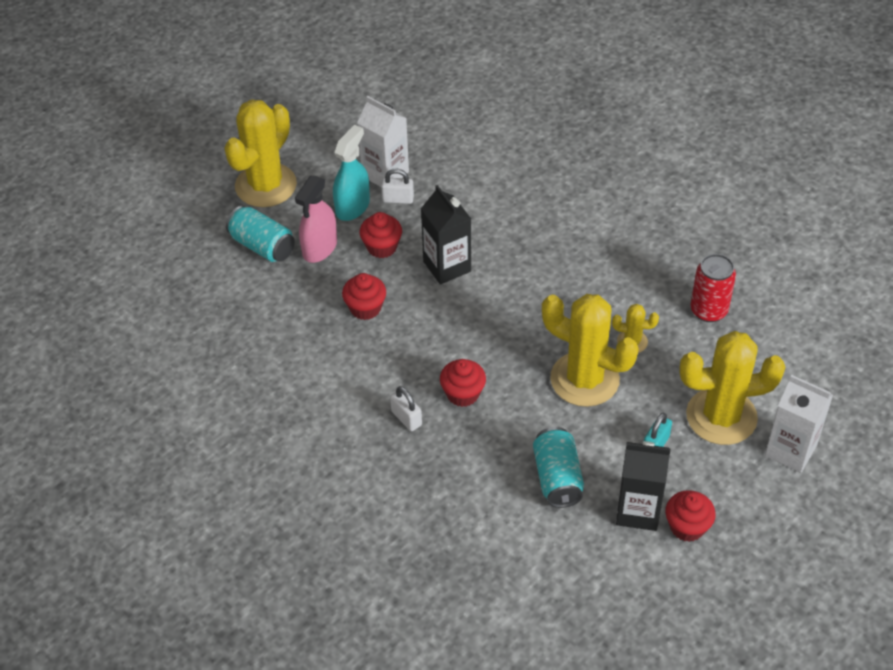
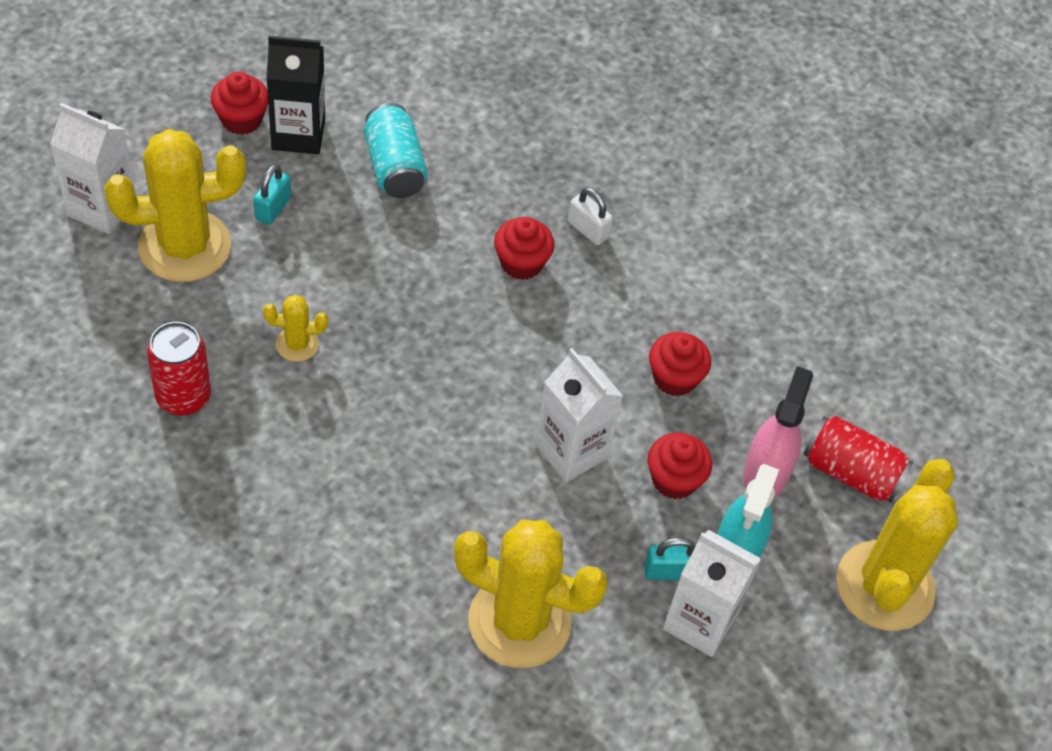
camera: 165 degrees right, 5 degrees up
turquoise can [226,206,295,262] -> red can [803,416,914,503]
white padlock [381,168,414,204] -> turquoise padlock [644,537,696,580]
black carton [421,185,471,285] -> white carton [535,348,623,483]
yellow cactus [542,294,639,407] -> yellow cactus moved to [454,520,608,668]

